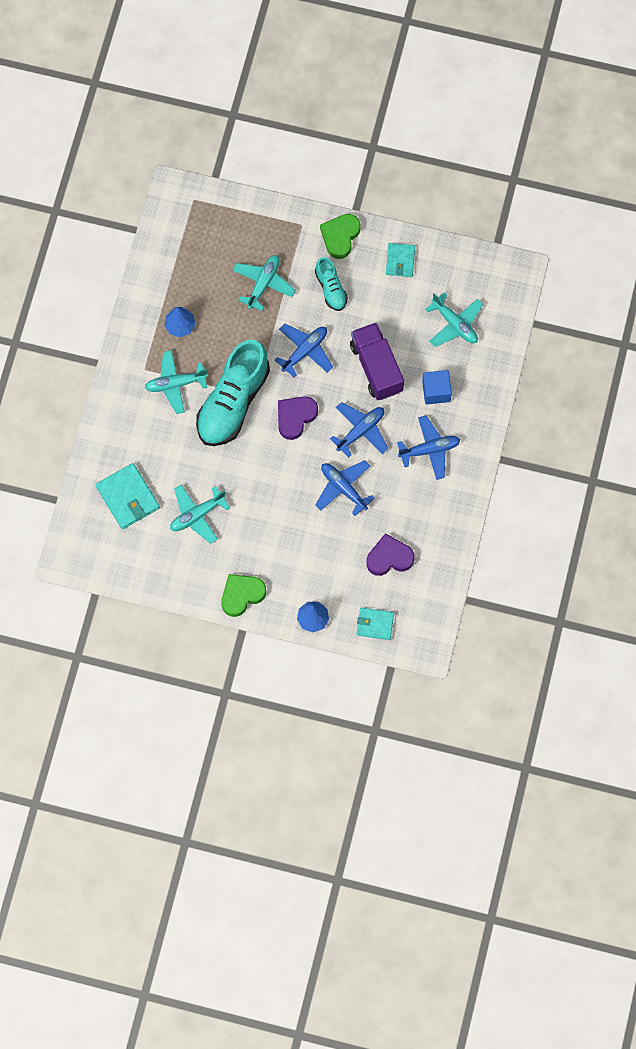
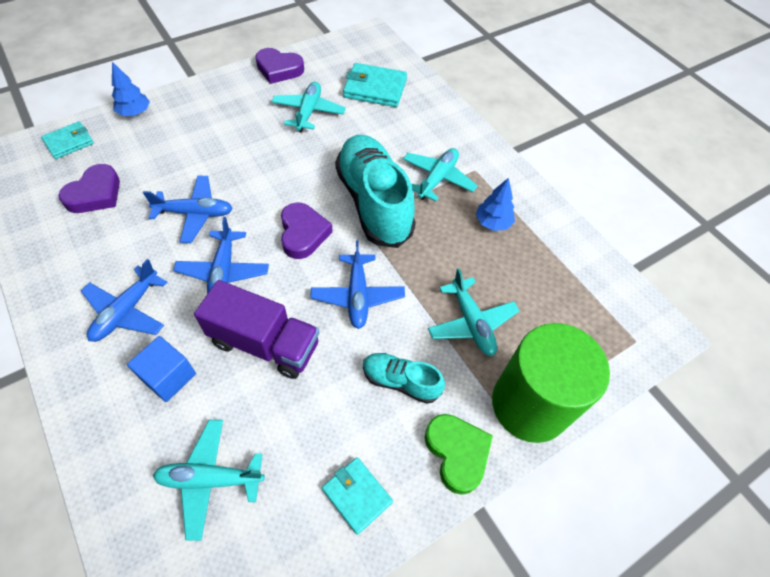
camera: 130 degrees right, 15 degrees down
green heart [221,574,266,617] -> none
none -> purple heart [255,48,304,84]
none -> green cylinder [492,323,610,443]

